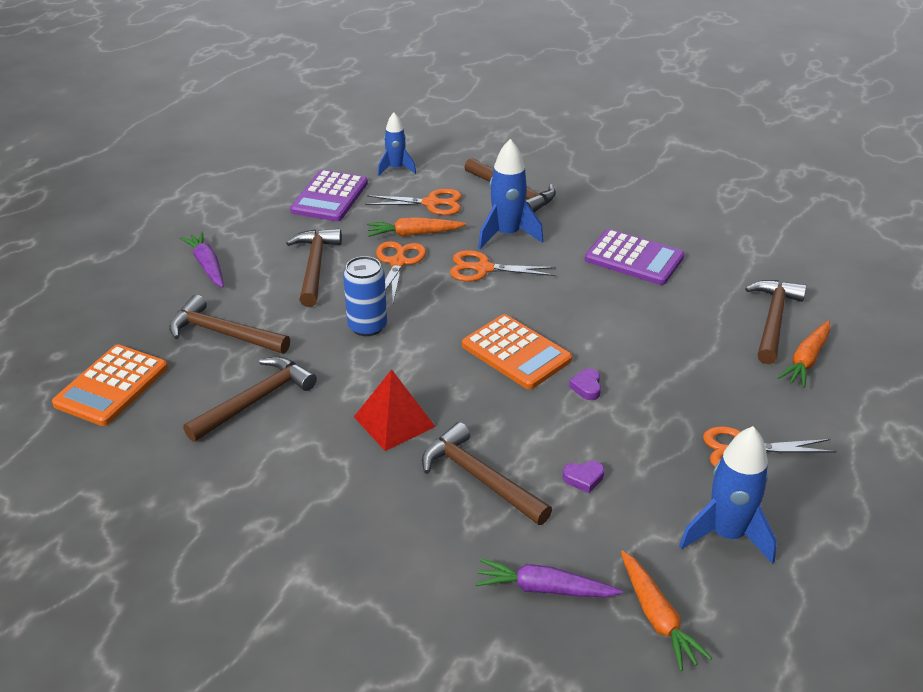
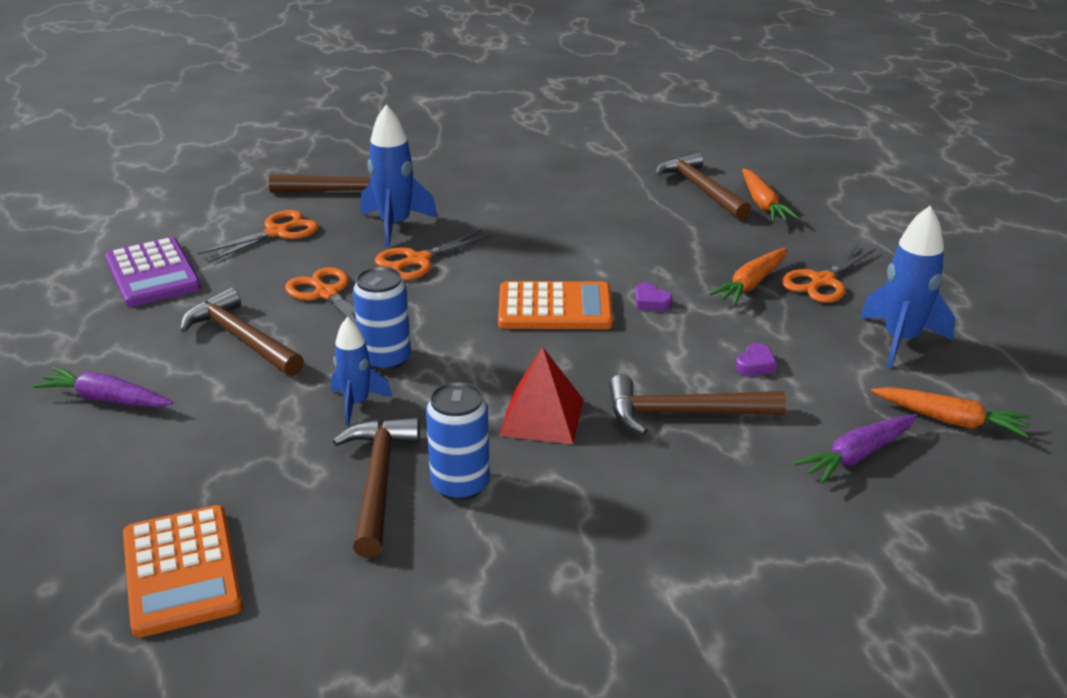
camera: 45 degrees left, 5 degrees down
brown hammer [169,295,290,354] -> none
orange carrot [367,217,466,237] -> orange carrot moved to [709,248,787,305]
blue rocket [378,113,416,176] -> blue rocket moved to [331,317,392,426]
purple calculator [585,229,684,285] -> none
none -> blue can [426,382,490,501]

